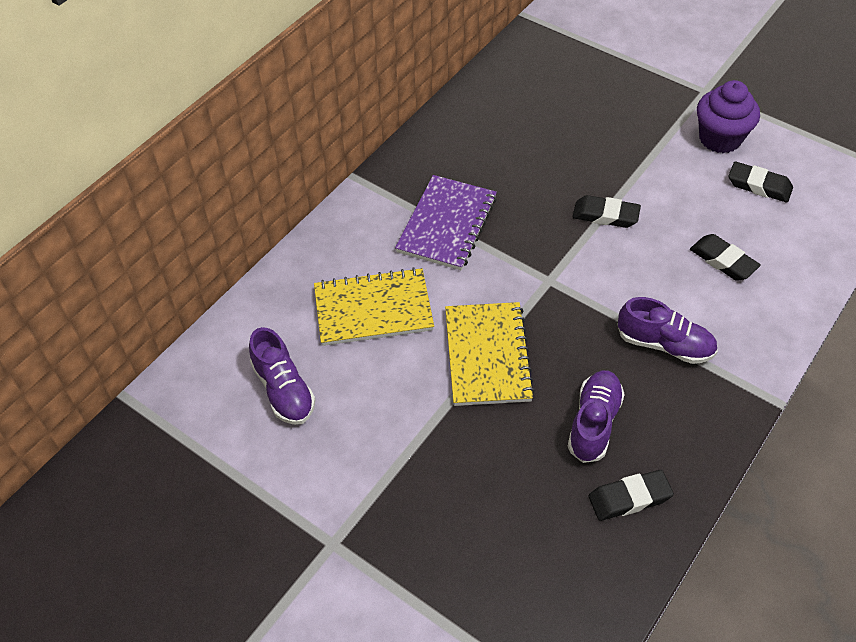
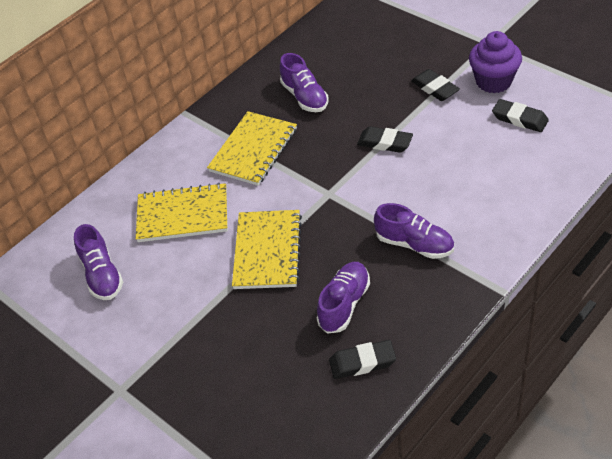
camera: 10 degrees right, 5 degrees down
purple notebook [395,175,497,270] -> yellow notebook [207,111,297,186]
black eraser [690,234,761,281] -> black eraser moved to [411,69,460,101]
none -> purple shoe [280,53,329,112]

